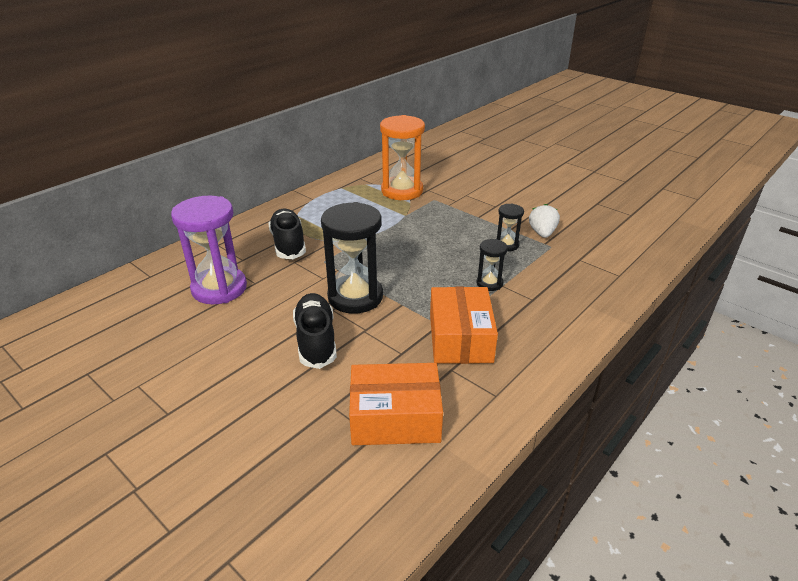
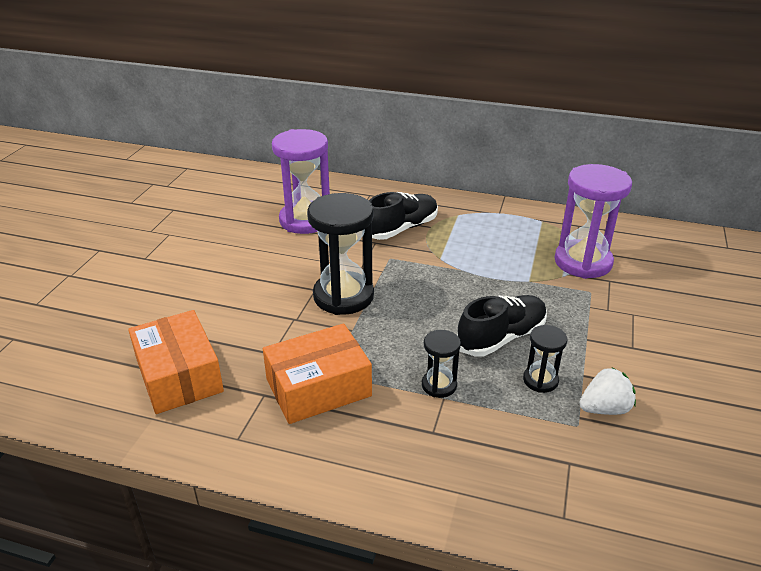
camera: 65 degrees right, 0 degrees up
black shoe [293,293,337,369] -> black shoe moved to [457,295,547,357]
orange hourglass [380,115,425,200] -> purple hourglass [554,164,632,279]

